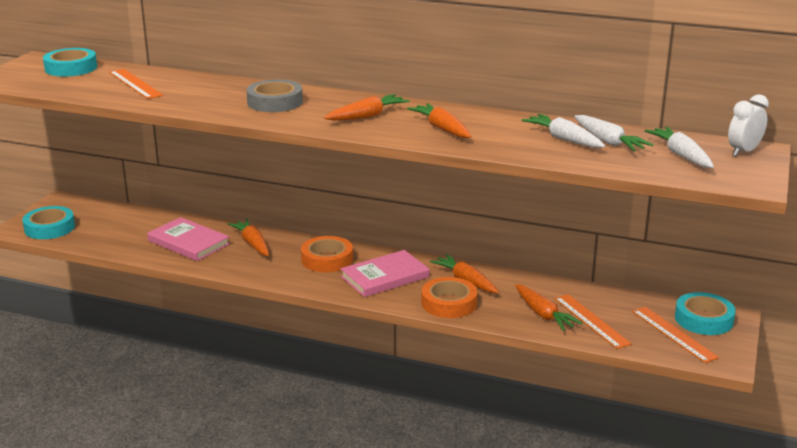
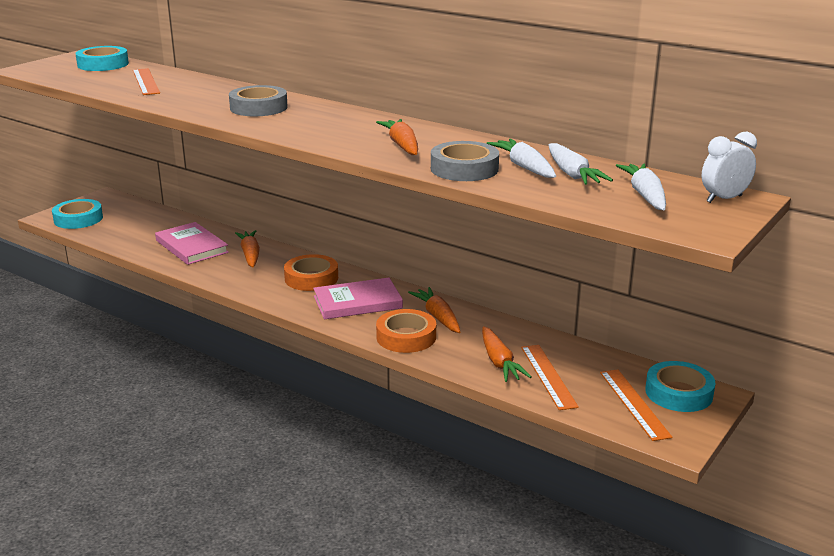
camera: 15 degrees right, 0 degrees up
orange carrot [324,94,409,121] -> none
none -> grey tape [431,141,499,181]

